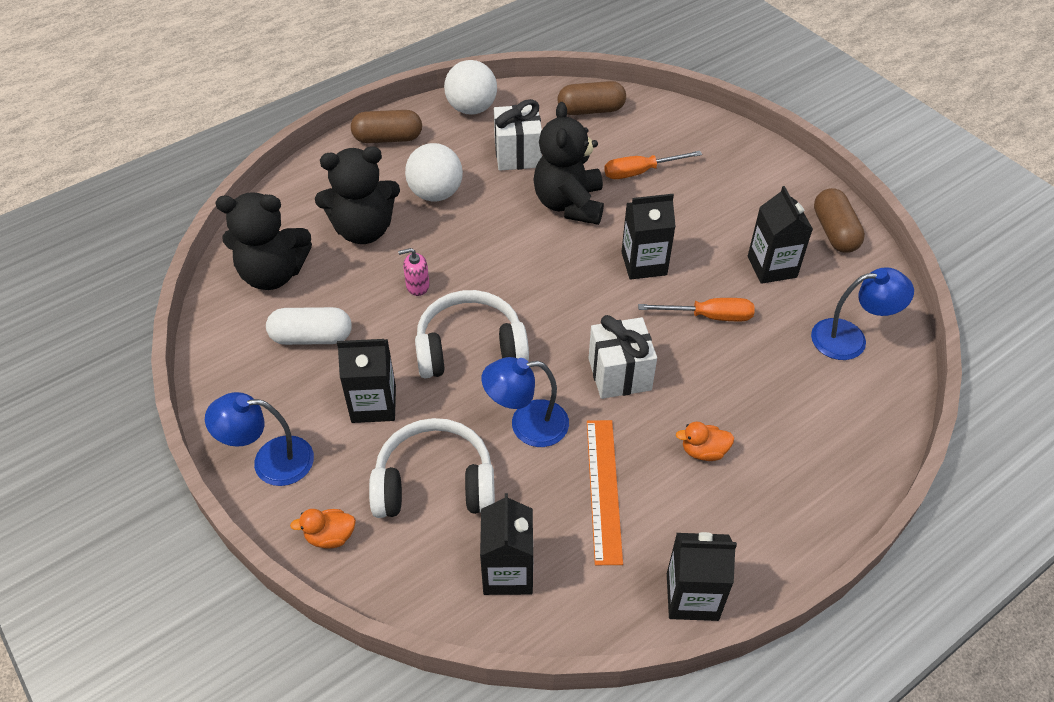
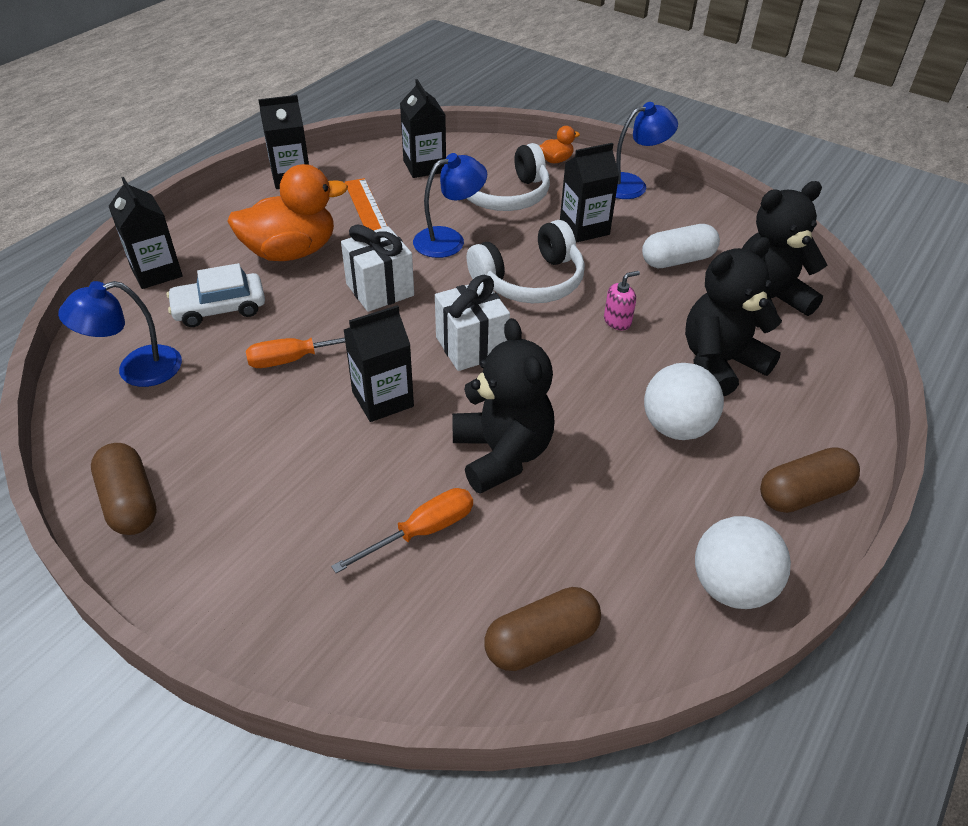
camera: 160 degrees right, 5 degrees down
white gift [494,99,542,171] -> white gift moved to [435,275,510,371]
orange duck [676,421,734,461] -> orange duck [227,164,348,261], size x2.26
black carton [748,186,813,284] -> black carton moved to [109,177,183,289]
none -> white car [167,263,265,327]

